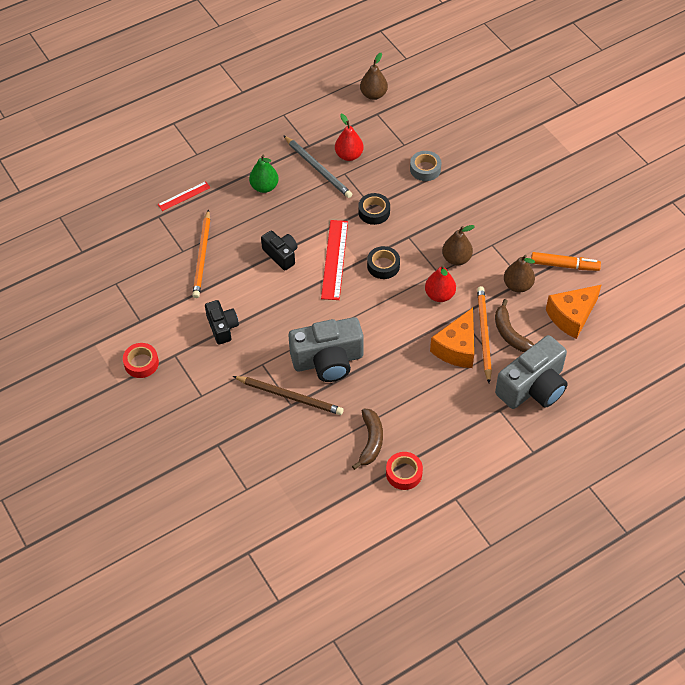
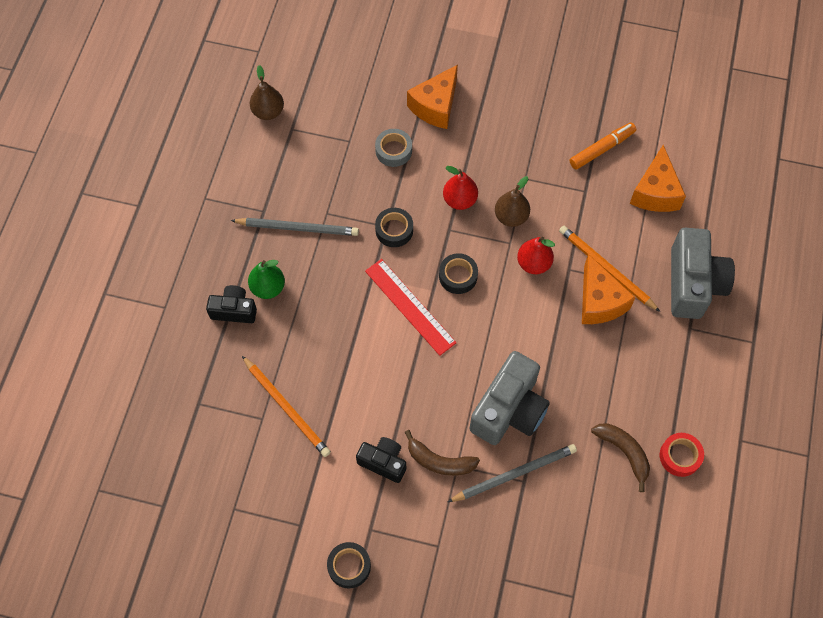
camera: 45 degrees left, 10 degrees up
red tape [123,343,159,378] -> black tape [327,542,371,588]
red ruler [158,181,211,211] -> none
brown pencil [233,376,344,415] -> grey pencil [448,444,577,502]
black camera [261,230,298,270] -> black camera moved to [206,285,257,323]
red pear [335,114,363,161] -> red pear moved to [443,166,478,210]
brown banana [495,299,534,352] -> brown banana moved to [404,430,480,476]
brown pear [504,255,535,293] -> none
none -> orange cheese [407,65,458,129]

